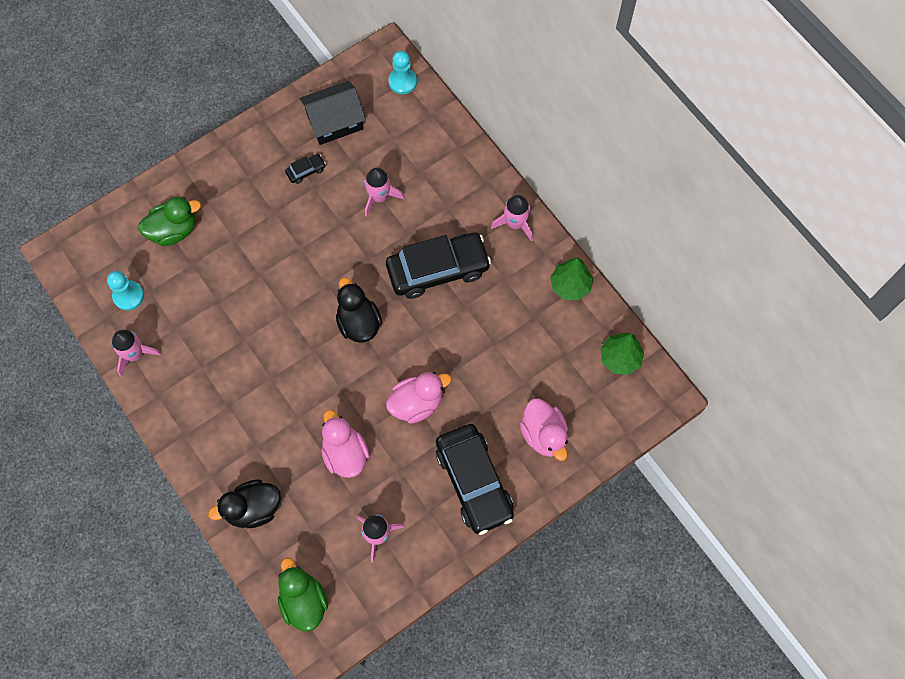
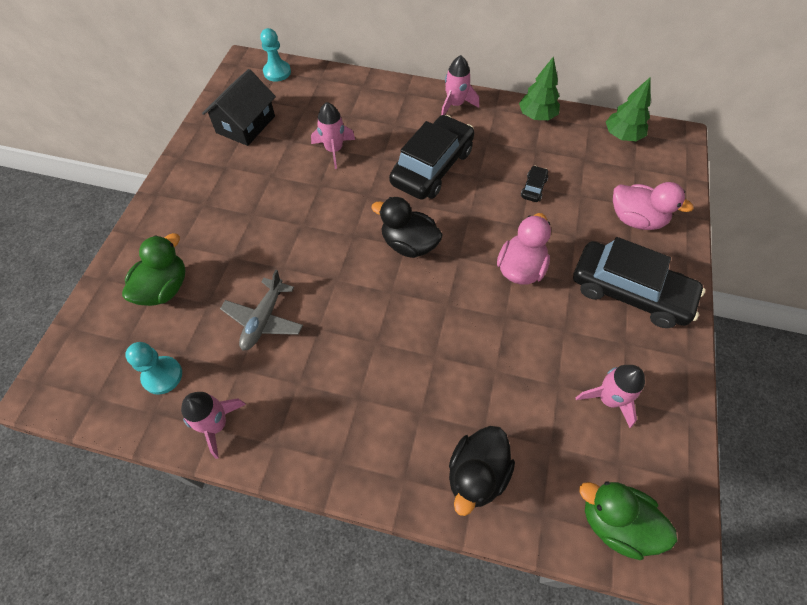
camera: 40 degrees left, 10 degrees down
black car [285,154,326,184] -> black car moved to [521,166,548,202]
pink duck [321,410,370,478] -> none
none -> grey plane [220,270,303,351]

